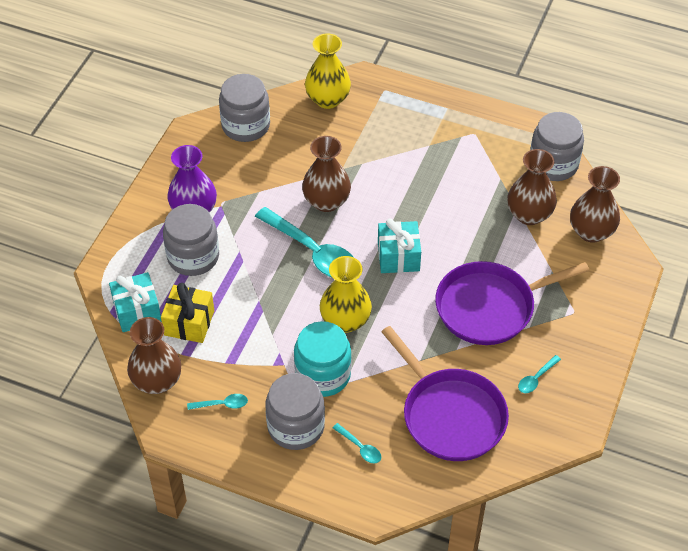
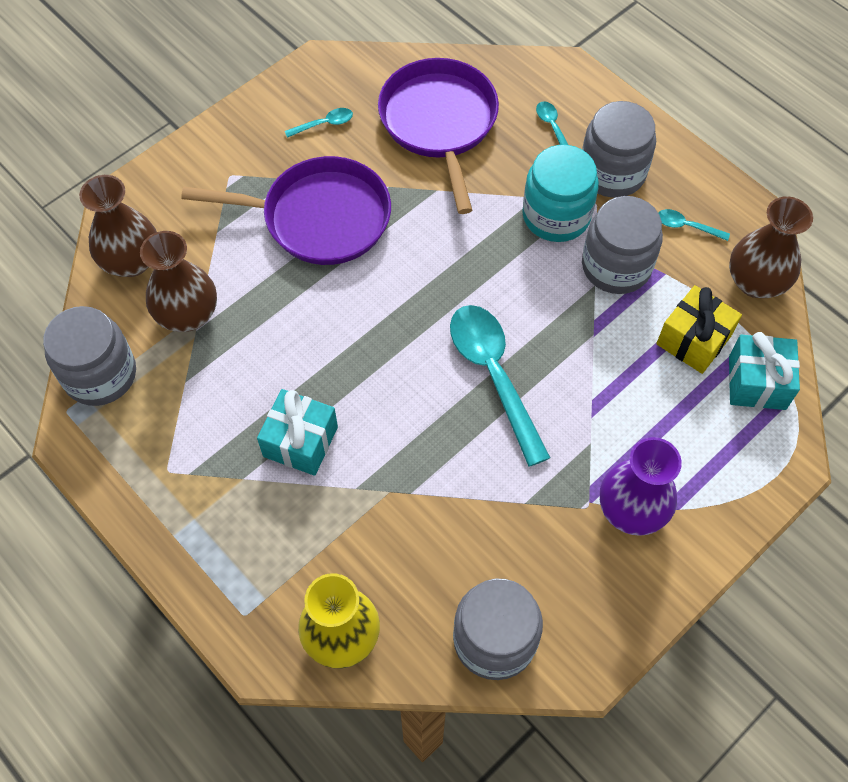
camera: 155 degrees left, 10 degrees up
grey jar [163,204,219,276] -> grey jar moved to [582,196,663,294]
brown vase [302,136,351,212] -> none
yellow vase [320,256,372,333] -> none
turquoise gift [378,218,421,273] -> turquoise gift moved to [257,389,338,476]

